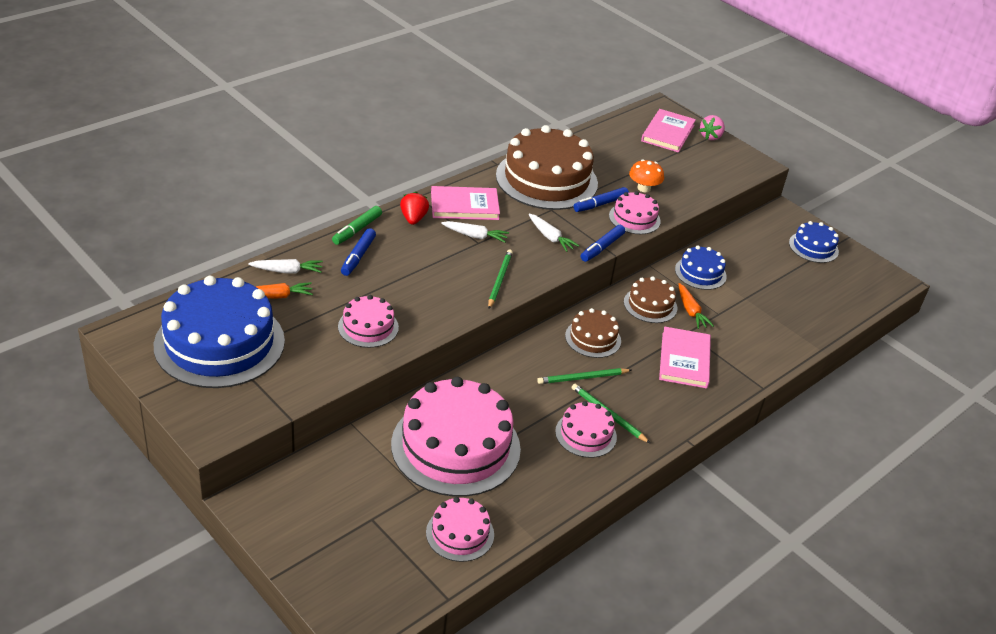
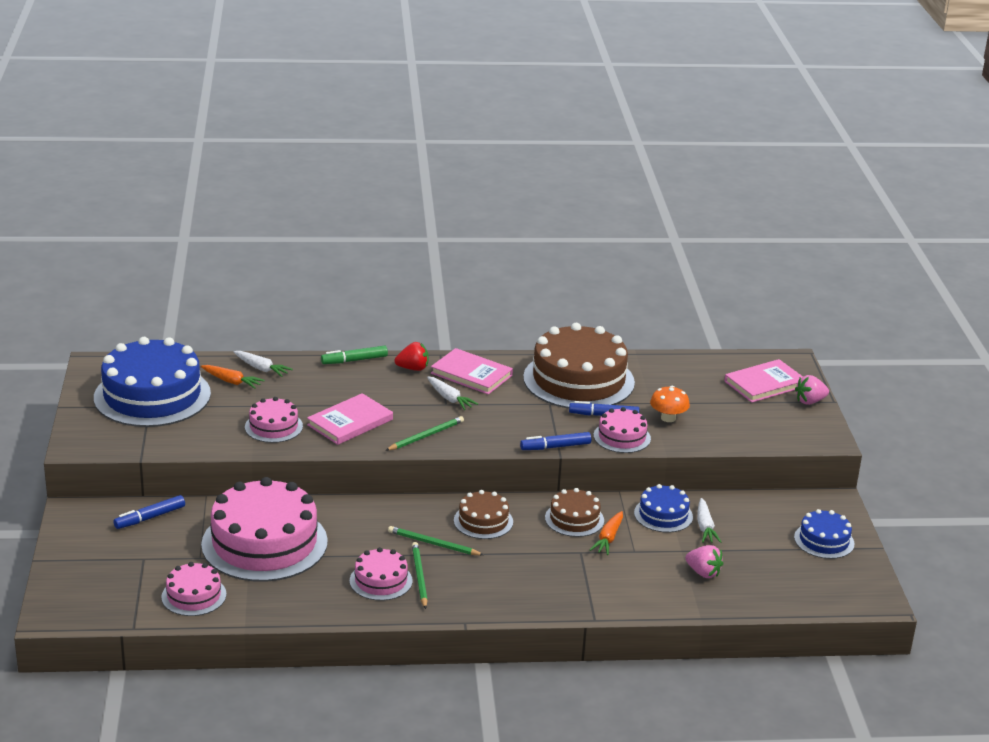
camera: 40 degrees right, 10 degrees down
blue marker [341,228,376,276] -> blue marker moved to [113,495,185,529]
red strawberry [400,192,429,225] -> red strawberry turned 45 degrees clockwise [395,342,429,371]
white carrot [529,214,579,252] -> white carrot moved to [697,498,721,543]
pink book [659,327,711,389] -> pink book moved to [307,393,393,445]
none -> pink strawberry [685,545,723,578]

